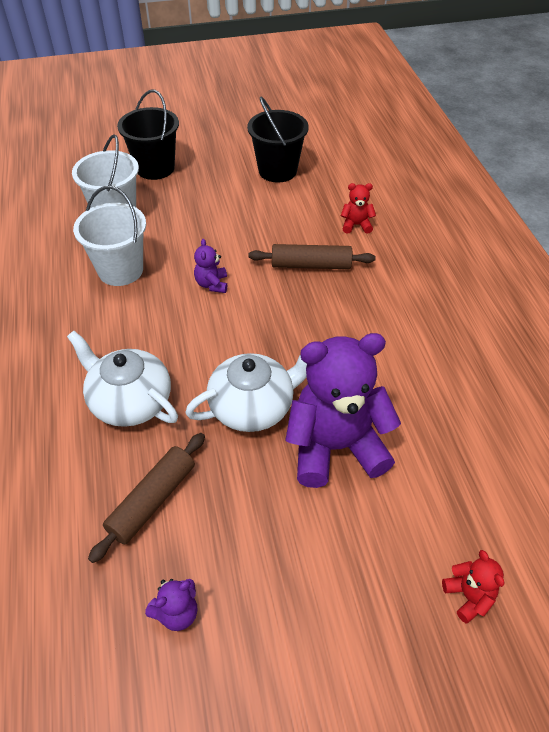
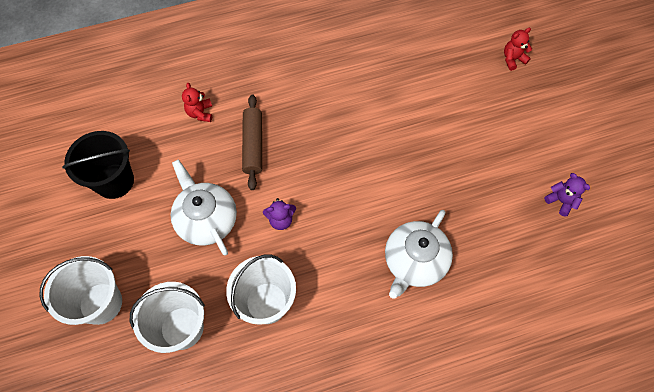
camera: 95 degrees left, 15 degrees up
brown rolling pin [88,433,205,563] -> none
black bucket [117,90,179,180] -> white bucket [39,256,122,325]
white teapot [185,353,307,432] -> white teapot moved to [171,159,237,256]
purple teddy bear [285,333,401,488] -> none

